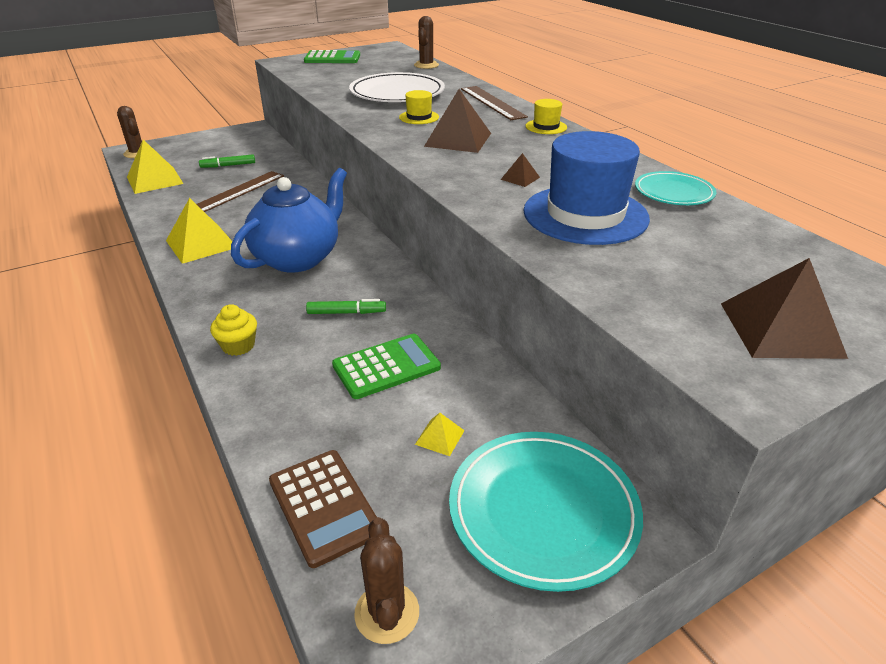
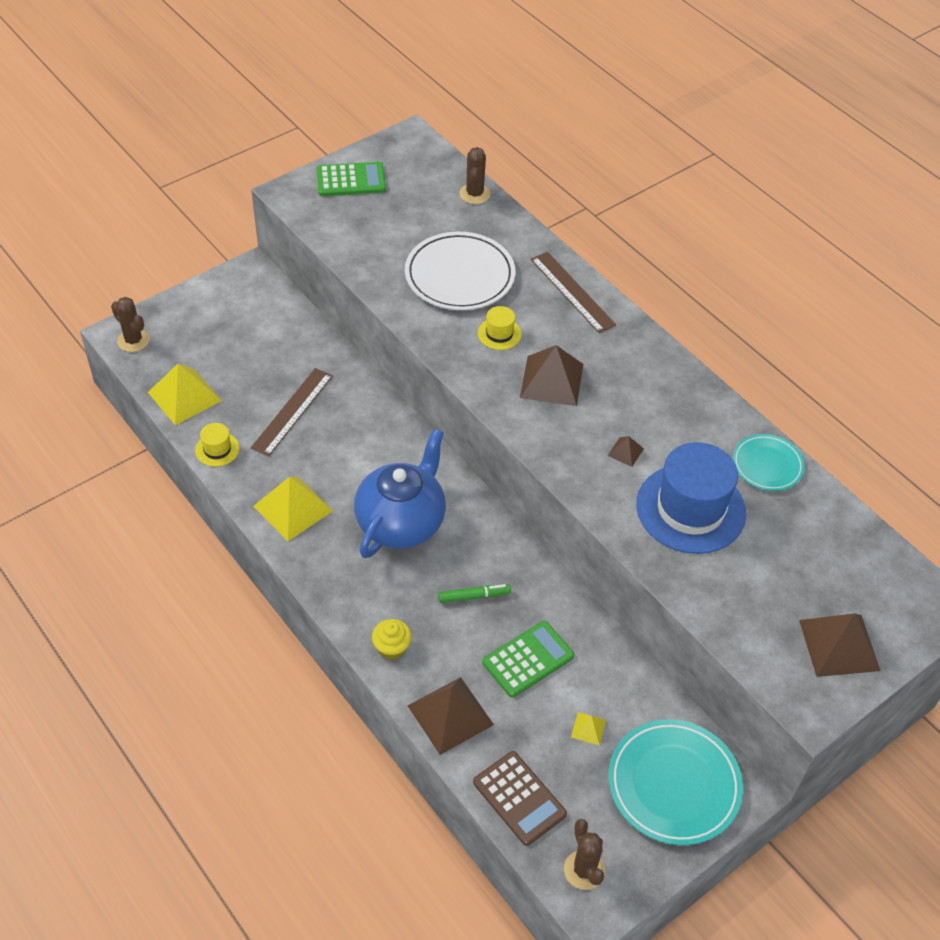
camera: 10 degrees left, 15 degrees up
green marker [199,154,255,168] -> none
yellow hat [525,99,567,134] -> yellow hat moved to [195,423,239,467]
none -> brown pyramid [408,677,494,755]

